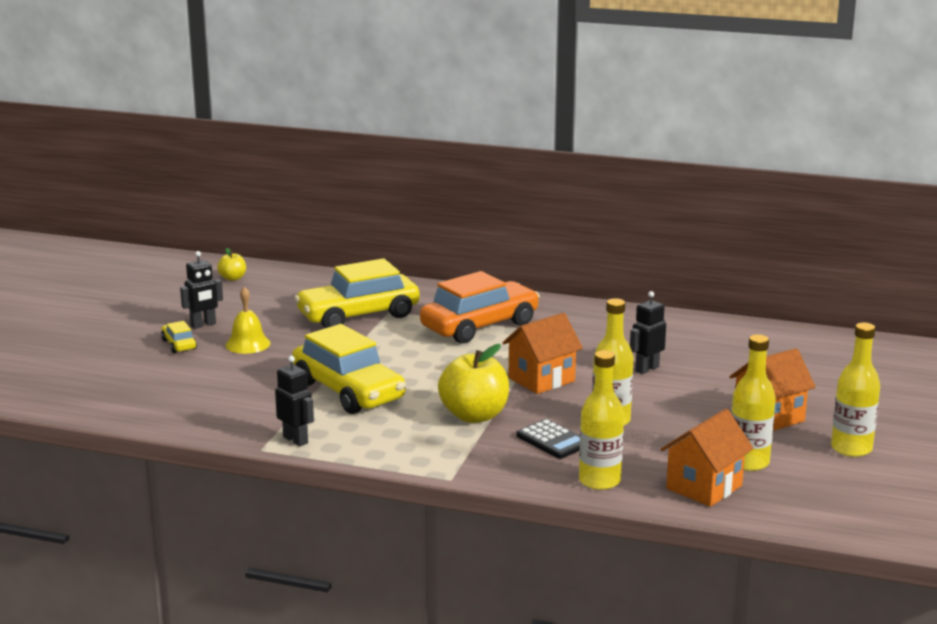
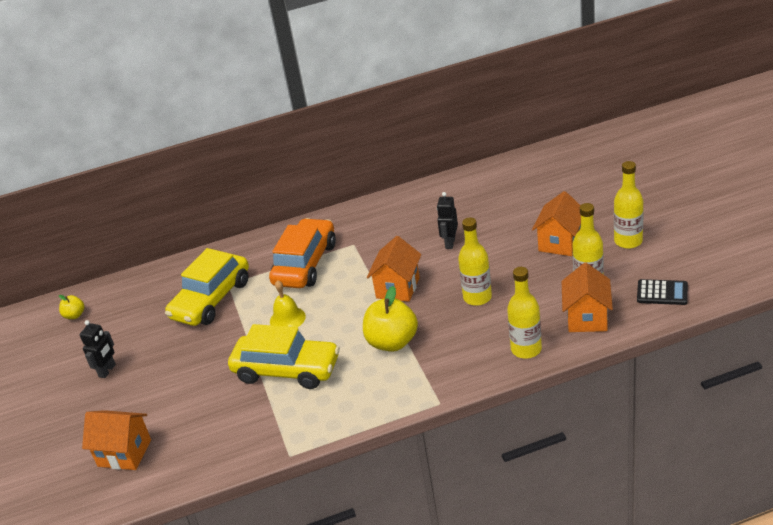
camera: 30 degrees left, 15 degrees up
yellow car [161,321,197,353] -> none
yellow bell [225,287,270,354] -> yellow bell moved to [270,280,306,327]
black robot [275,356,314,446] -> none
black calculator [516,419,580,459] -> black calculator moved to [637,279,688,305]
none -> orange house [82,410,151,470]

